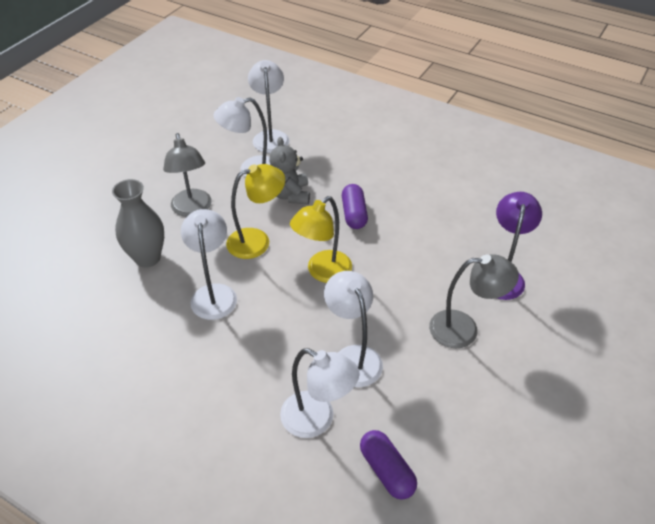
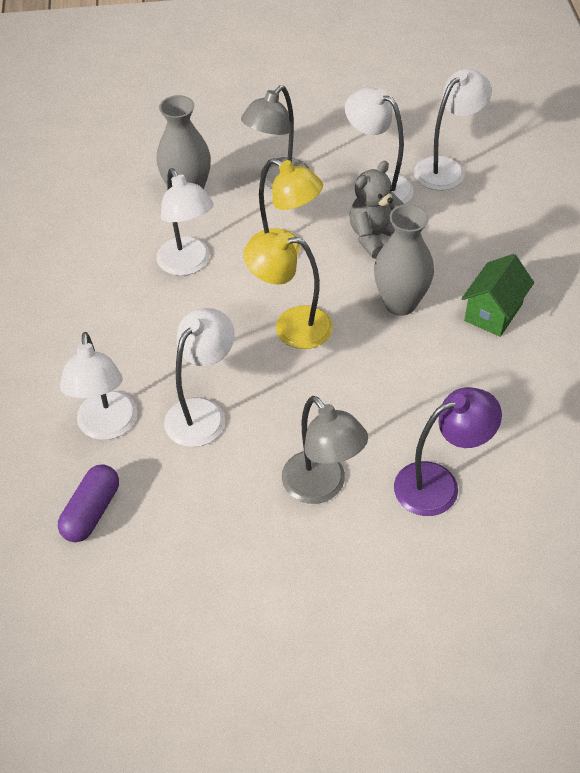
camera: 55 degrees right, 5 degrees up
white lamp [181,209,237,320] -> white lamp turned 105 degrees clockwise [156,168,214,276]
purple capsule [342,184,368,229] -> grey vase [374,204,434,316]
none -> green house [461,254,534,337]

